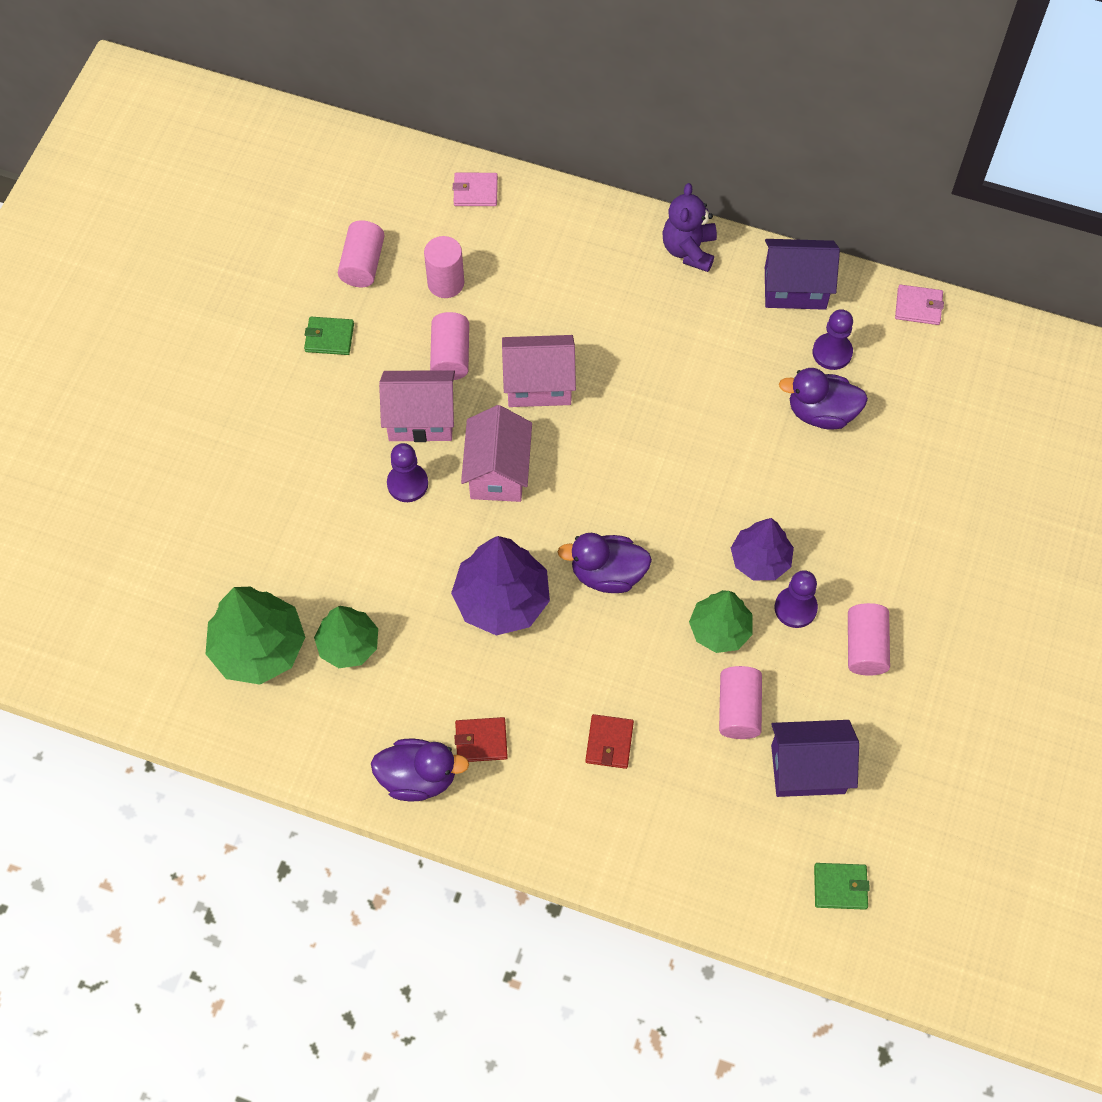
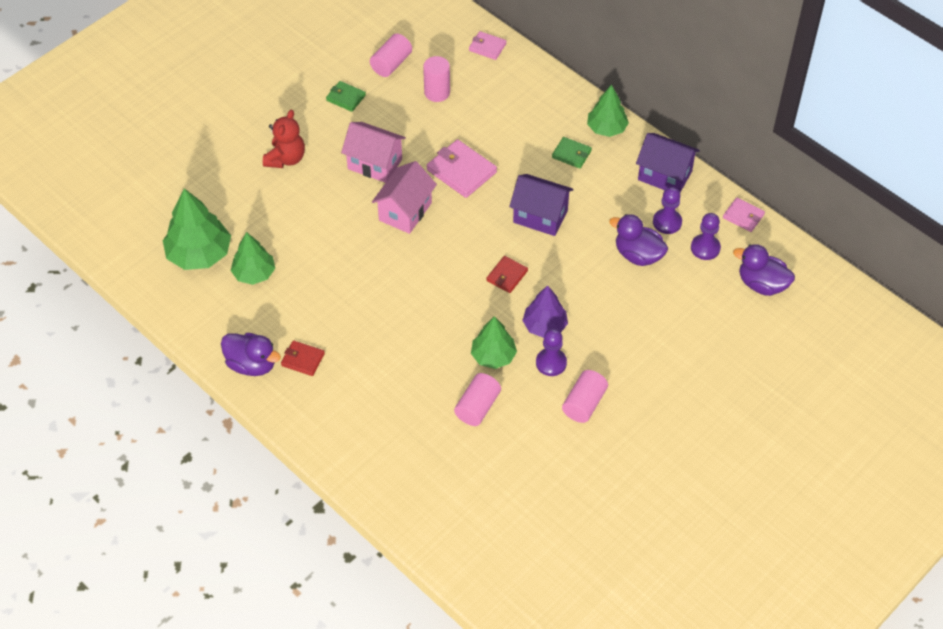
camera: 25 degrees right, 10 degrees down
purple pawn [387,443,428,502] -> purple pawn moved to [691,213,721,260]
pink cylinder [430,312,469,380] -> none
purple tree [451,536,550,636] -> none
pink house [502,335,576,407] -> pink wallet [427,139,497,198]
purple duck [557,533,652,593] -> purple duck moved to [733,244,795,296]
red wallet [585,714,634,769] -> red wallet moved to [486,256,528,293]
purple teddy bear [663,183,717,272] -> green tree [587,85,629,137]
purple house [771,720,859,797] -> purple house moved to [509,174,574,236]
green wallet [814,863,870,910] -> green wallet moved to [552,137,592,169]
none -> red teddy bear [263,110,305,168]

